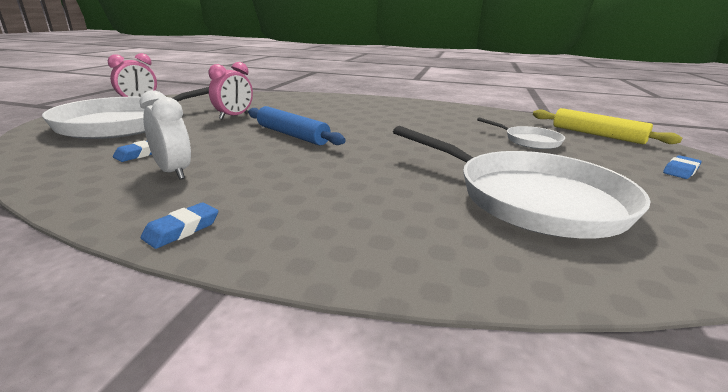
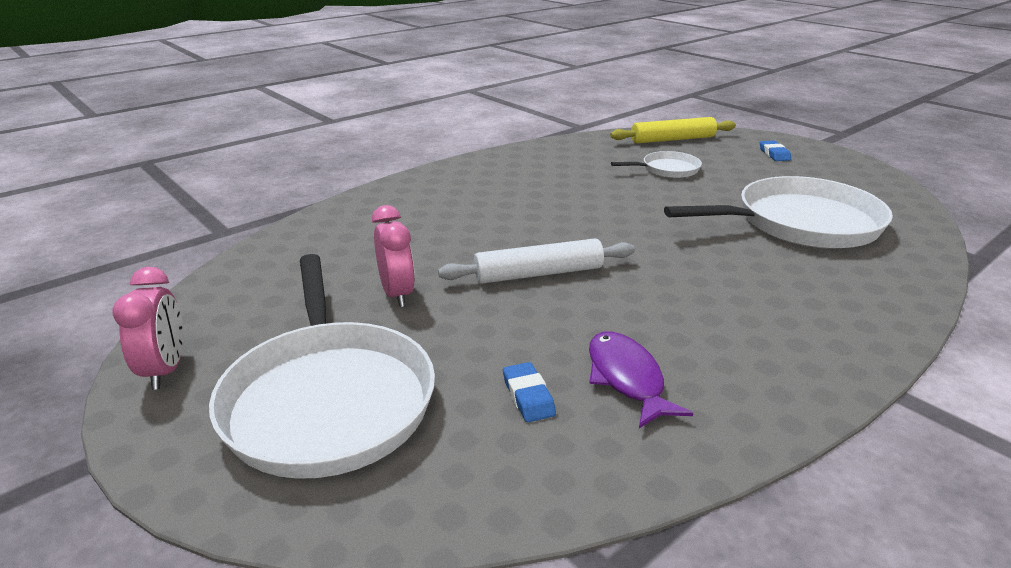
camera: 55 degrees left, 5 degrees up
white clock [139,90,191,180] -> purple fish [589,332,693,428]
blue eraser [141,202,218,249] -> none
blue rolling pin [248,106,346,145] -> white rolling pin [438,239,635,284]

